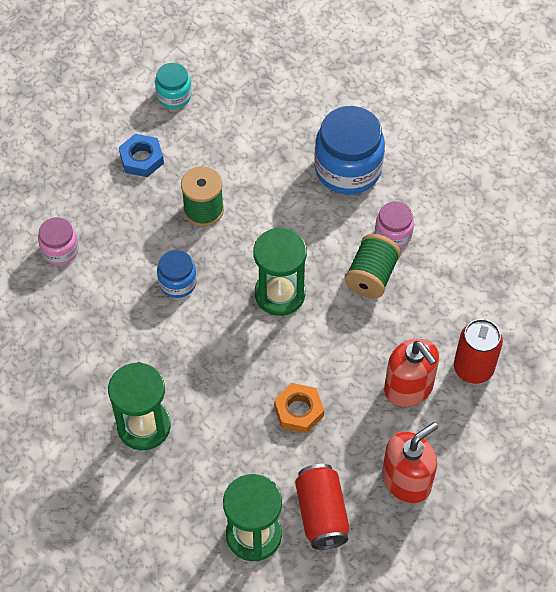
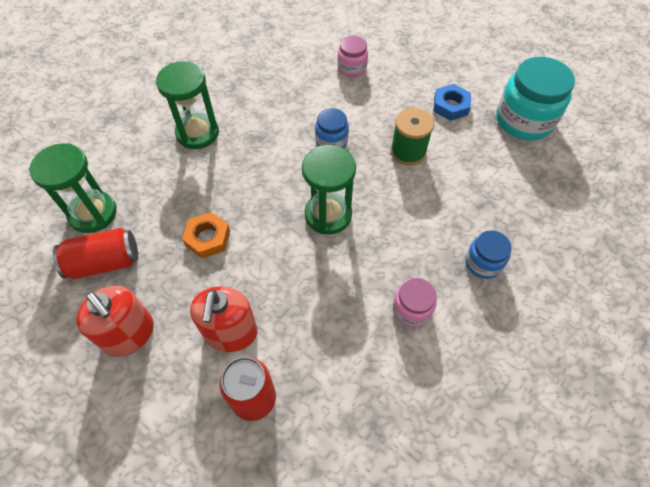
camera: 85 degrees right, 0 degrees up
turquoise jar [155,63,192,109] -> turquoise jar [496,57,575,140], size x1.86
blue jar [314,106,385,194] -> blue jar [465,230,512,279], size x0.54
green spool [345,234,401,298] -> none
red soap dispenser [384,339,439,407] -> red soap dispenser turned 45 degrees counterclockwise [190,286,257,352]

